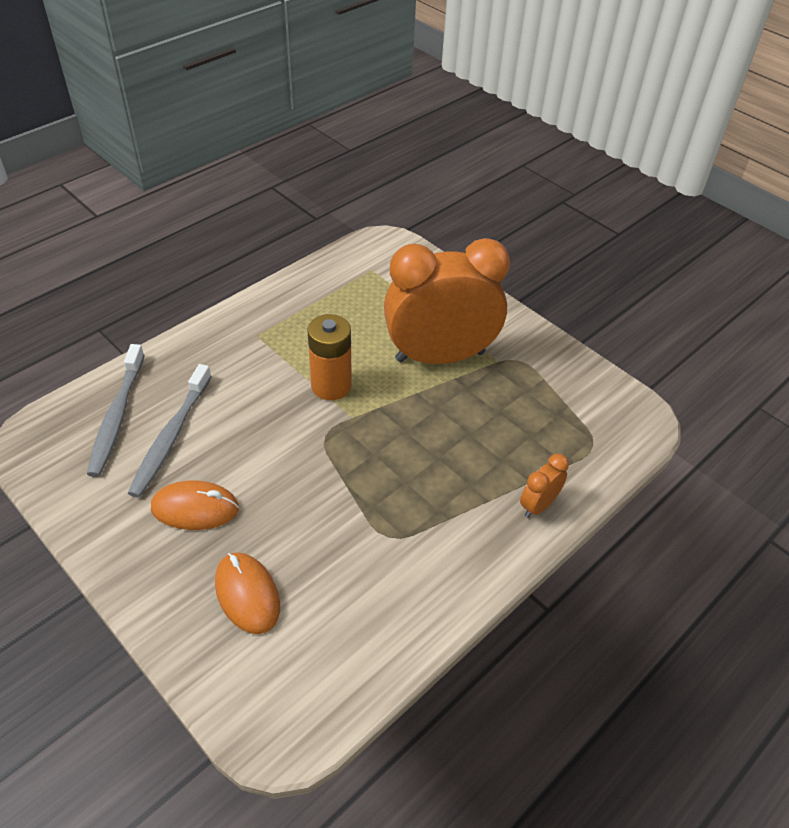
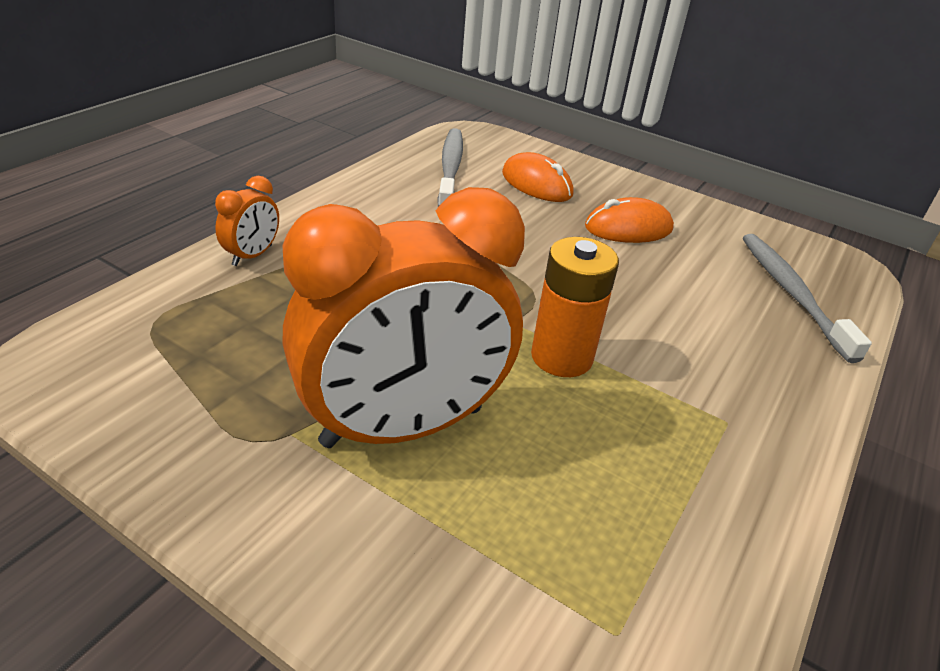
camera: 165 degrees right, 10 degrees down
grey toothbrush [128,364,212,498] -> grey toothbrush moved to [437,128,463,207]

